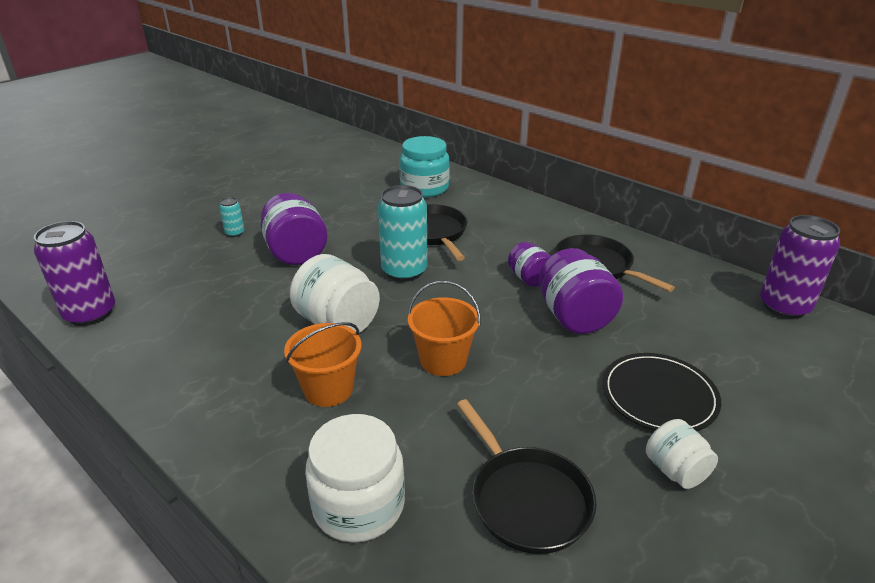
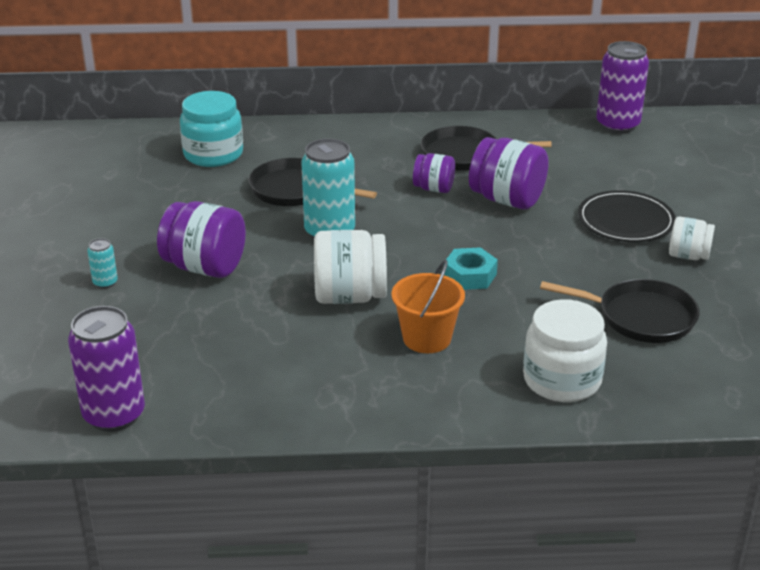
camera: 45 degrees left, 0 degrees up
orange bucket [408,281,481,376] -> turquoise nut [444,247,498,290]

